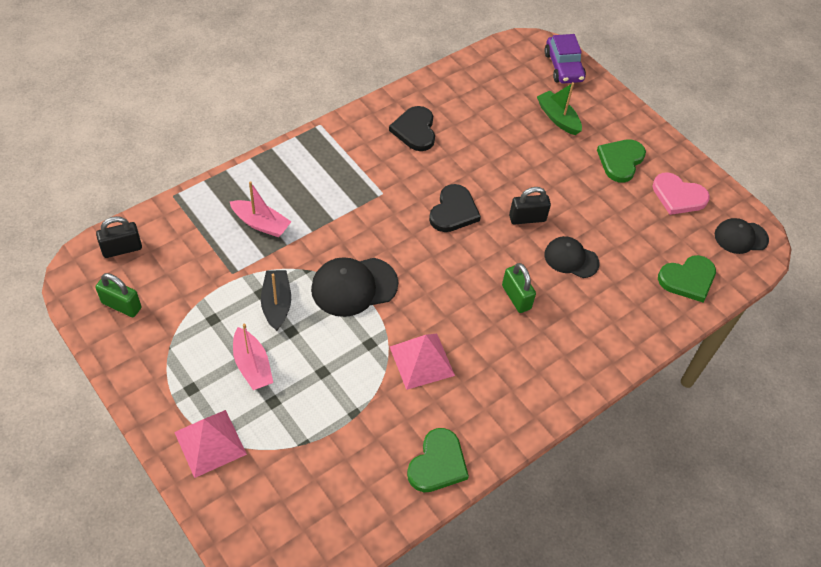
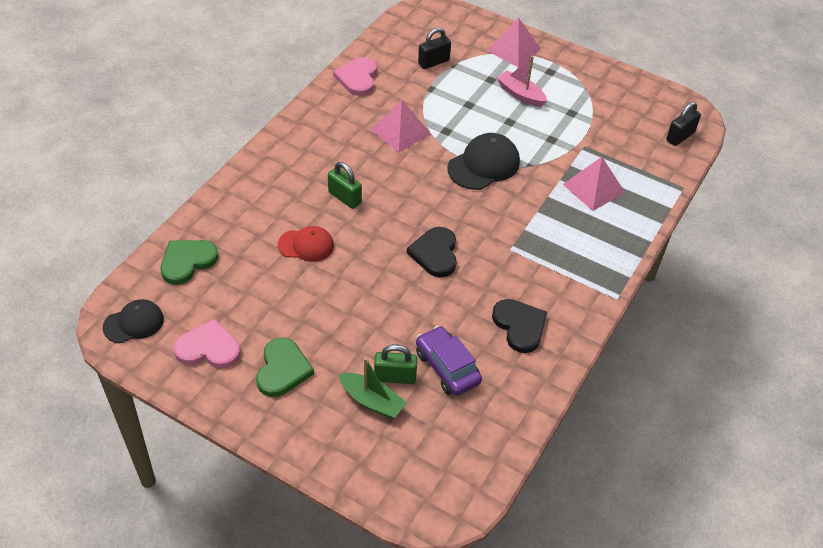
camera: 160 degrees right, 5 degrees down
green padlock [95,273,142,317] -> green padlock moved to [374,344,417,384]
pink boat [230,181,292,237] -> pink pyramid [563,157,625,211]
black boat [261,270,291,331] -> none
green heart [407,428,469,492] -> pink heart [333,57,377,96]
black padlock [509,187,551,225] -> black padlock moved to [418,27,451,69]
purple car [544,34,586,84] -> purple car moved to [416,326,482,396]
black cap [544,236,600,278] -> red cap [278,226,334,262]

